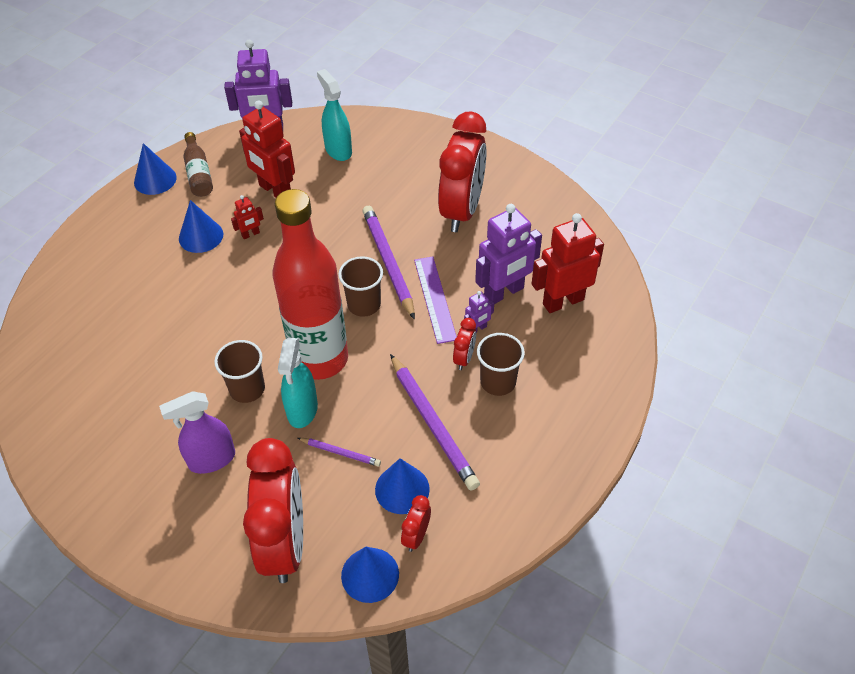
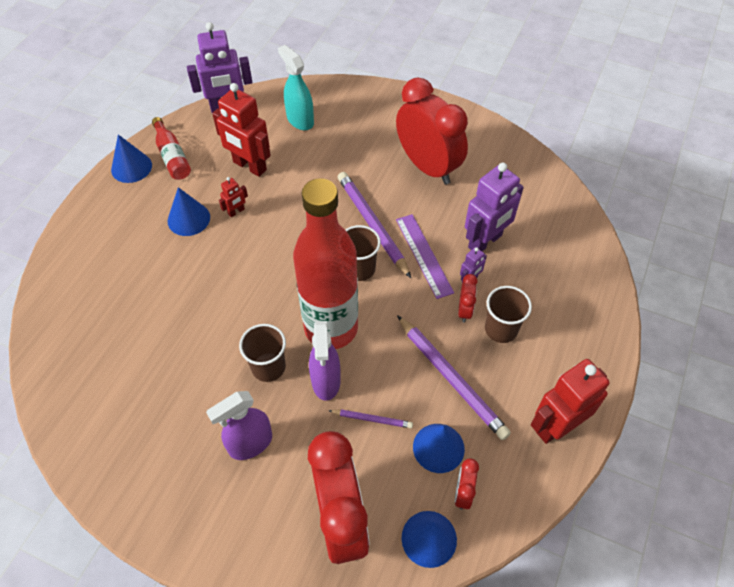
camera: 10 degrees left, 5 degrees up
brown bottle [184,132,213,197] -> red bottle [152,117,191,180]
turquoise spray bottle [278,338,318,428] -> purple spray bottle [309,321,341,401]
red clock [438,112,487,232] -> red clock turned 45 degrees counterclockwise [396,78,468,185]
red robot [532,213,604,313] -> red robot moved to [531,359,610,444]

